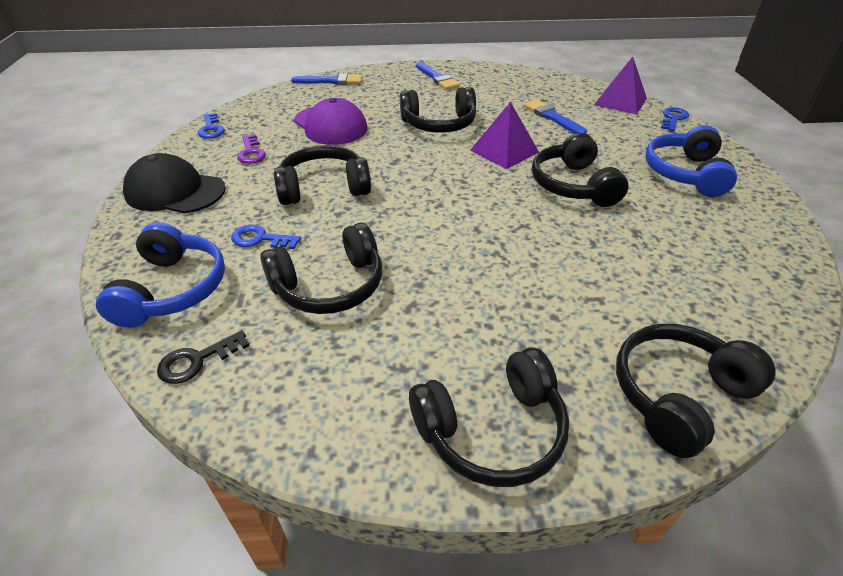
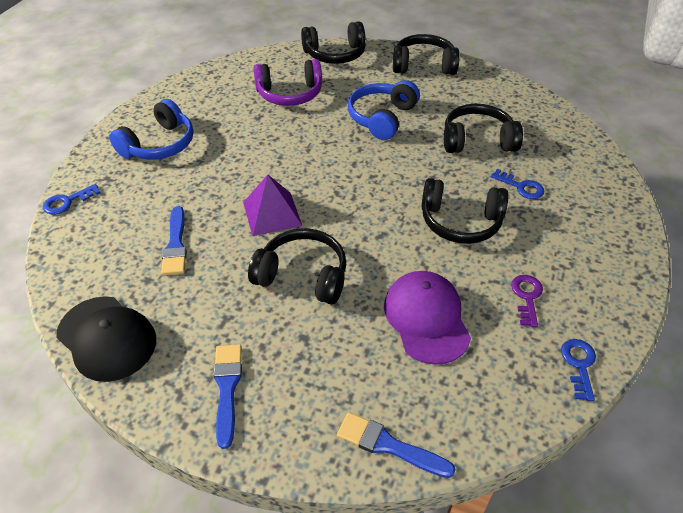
camera: 155 degrees left, 5 degrees up
blue headphones [96,222,225,328] -> blue headphones moved to [348,80,420,140]
black cap [123,153,226,214] -> black cap moved to [56,296,156,382]
black key [157,330,250,384] -> none
black headphones [532,133,629,207] -> none
purple pyramid [594,57,647,114] -> none
none -> purple headphones [253,59,322,106]

